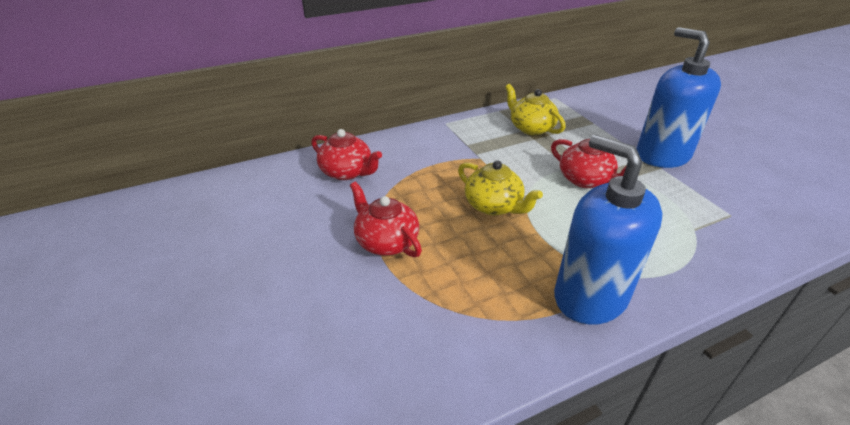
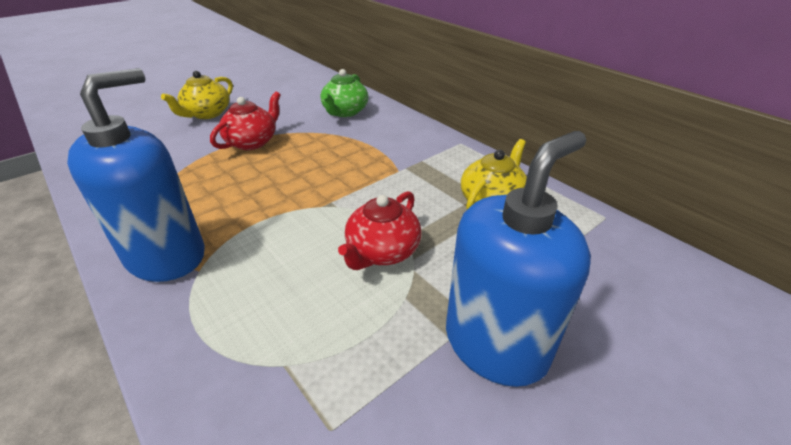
camera: 75 degrees right, 0 degrees up
red teapot [311,129,382,180] -> green teapot [320,69,368,117]
yellow teapot [458,160,543,215] -> yellow teapot moved to [161,71,233,119]

